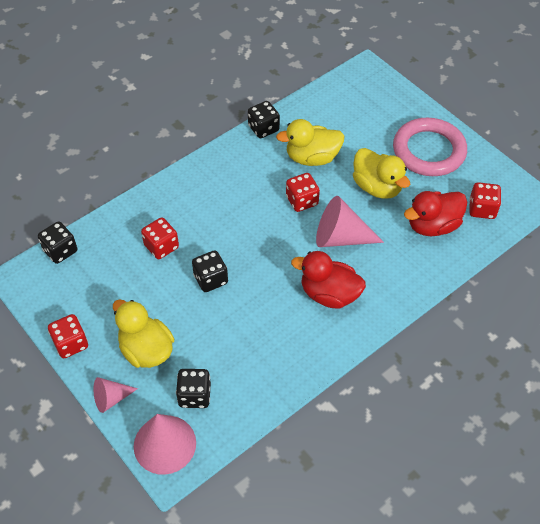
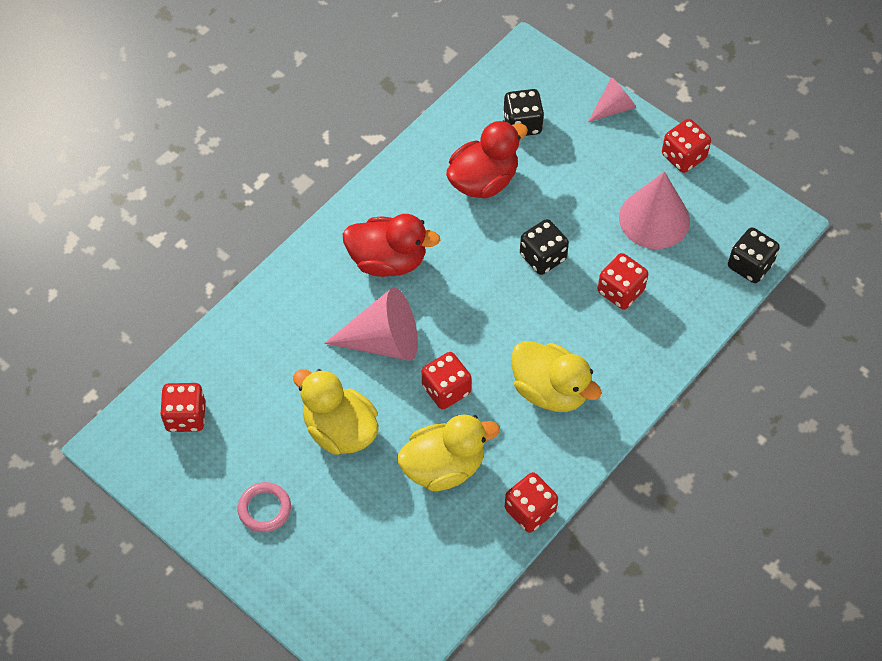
camera: 170 degrees right, 5 degrees up
yellow duck [113,299,174,368] -> yellow duck moved to [511,341,602,412]
pink cone [134,414,196,475] -> pink cone moved to [619,171,690,249]
black dice [248,101,280,138] -> red dice [505,472,558,533]
pink ring [393,118,467,176] -> pink ring [238,482,291,532], size x0.46
red duck [404,191,467,236] -> red duck moved to [446,120,528,199]

